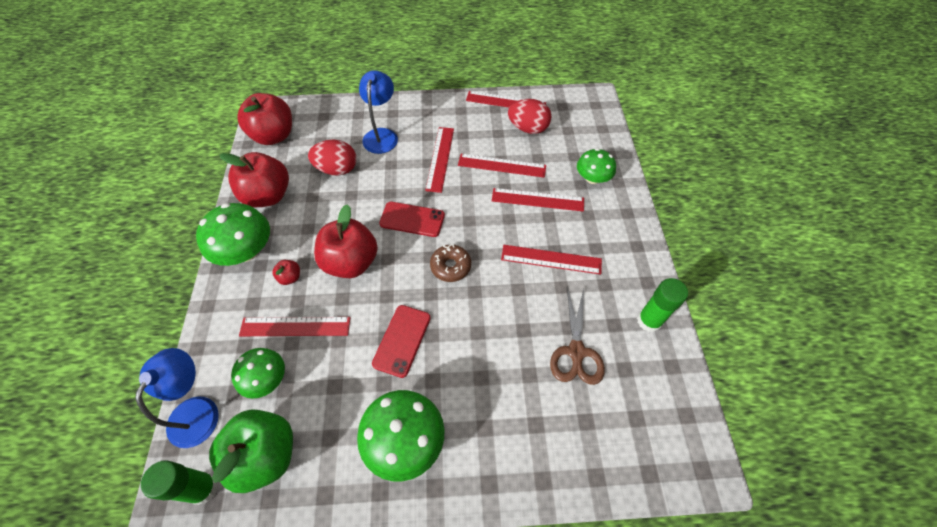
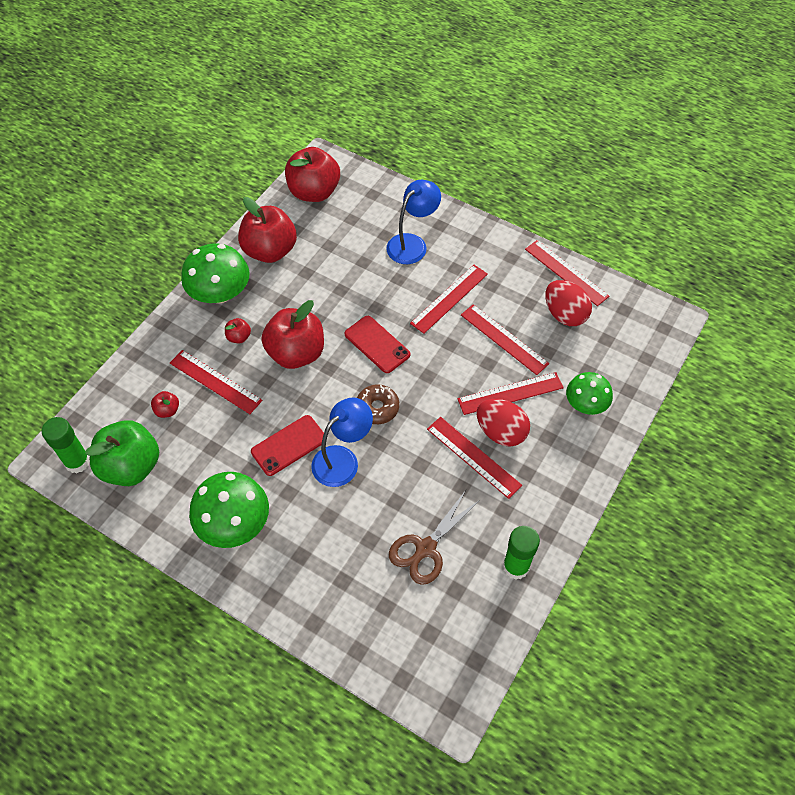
camera: 35 degrees right, 0 degrees up
blue lamp [135,348,219,448] -> blue lamp moved to [311,398,373,487]
green mushroom [231,348,285,399] -> red apple [151,391,179,418]
red egg [308,140,356,176] -> red egg moved to [477,399,530,447]
red ruler [492,188,584,212] -> red ruler turned 60 degrees counterclockwise [458,372,564,415]

